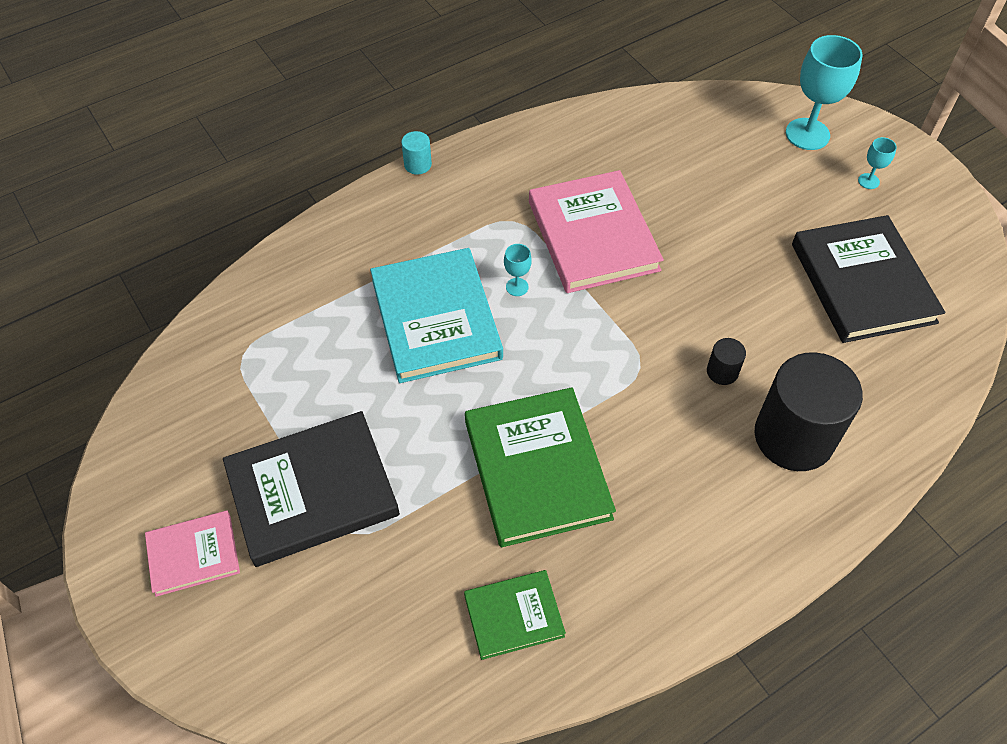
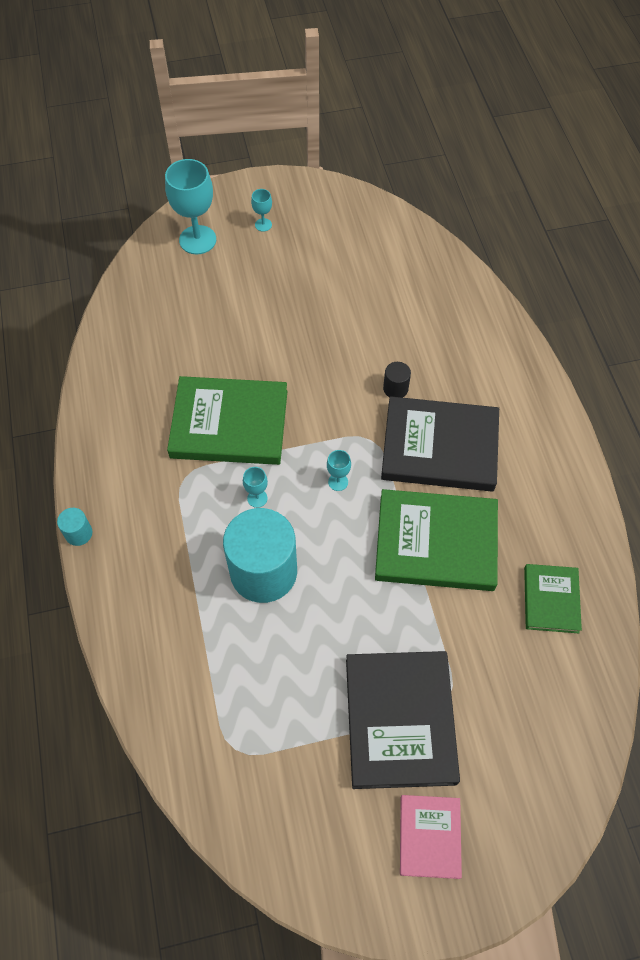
camera: 70 degrees left, 5 degrees up
turquoise book [370,248,503,383] -> turquoise cylinder [223,508,297,603]
pink book [529,170,664,293] -> green book [167,376,287,465]
black cylinder [754,352,863,471] -> none
black book [792,215,945,343] -> black book moved to [381,396,499,492]
none -> turquoise goblet [327,450,351,491]

